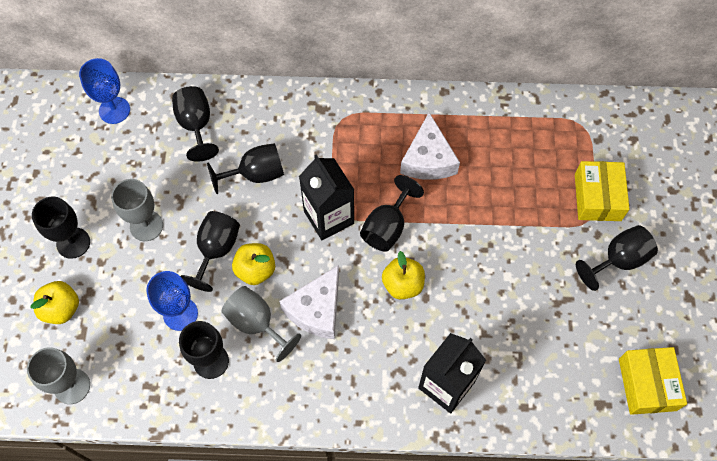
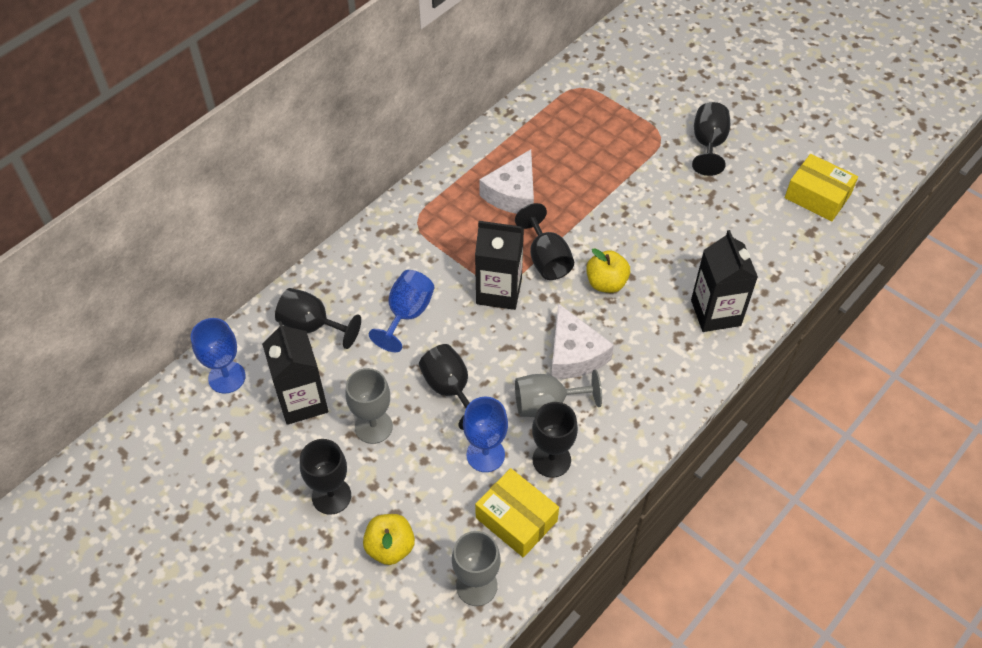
camera: 50 degrees left, 10 degrees down
black goblet [207,143,284,194] -> blue goblet [369,270,434,352]
yellow apple [232,243,275,285] -> none
white cheese [400,112,460,180] -> white cheese turned 75 degrees clockwise [479,149,534,214]
yellow box [575,161,630,221] -> yellow box moved to [475,468,559,557]
none -> black carton [262,321,328,425]

